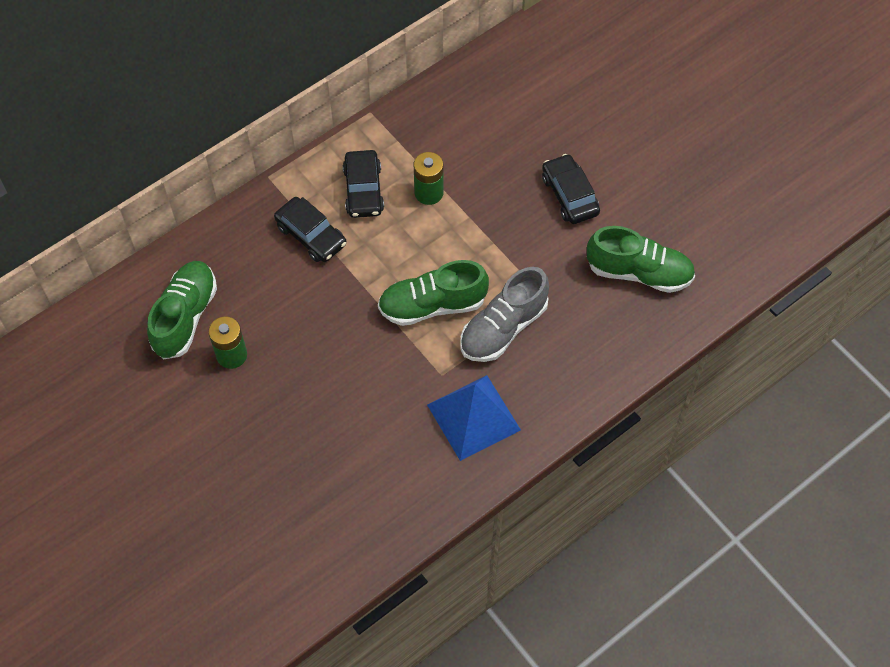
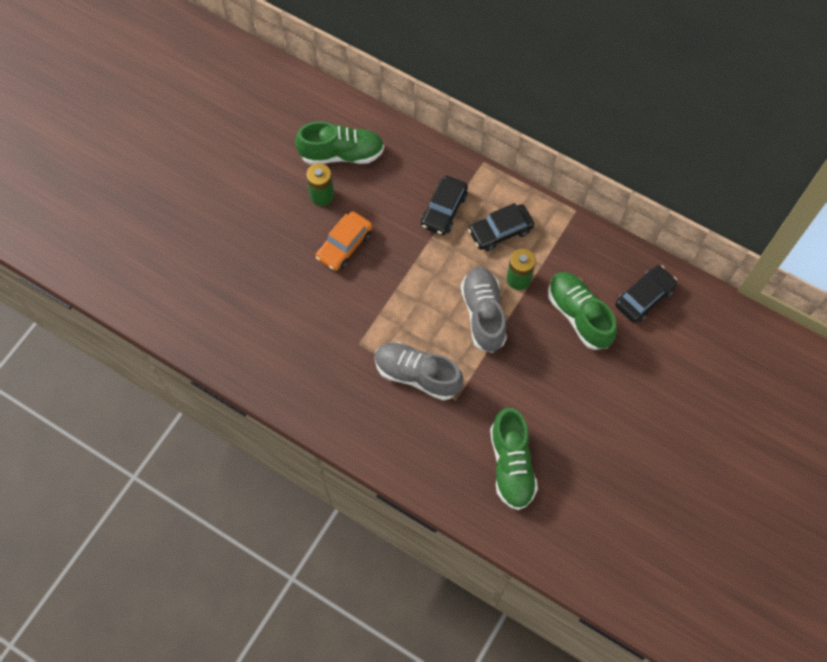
camera: 70 degrees right, 5 degrees up
green shoe [378,260,489,326] -> green shoe moved to [548,272,617,350]
blue pyramid [427,375,521,461] -> none
black car [542,154,600,224] -> black car moved to [615,265,677,323]
none -> orange car [315,211,373,271]
none -> grey shoe [461,267,507,353]

